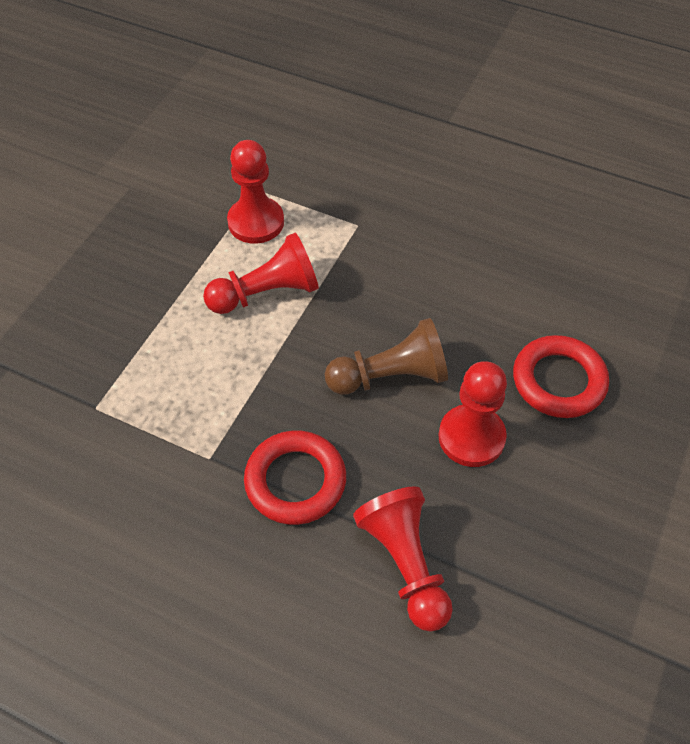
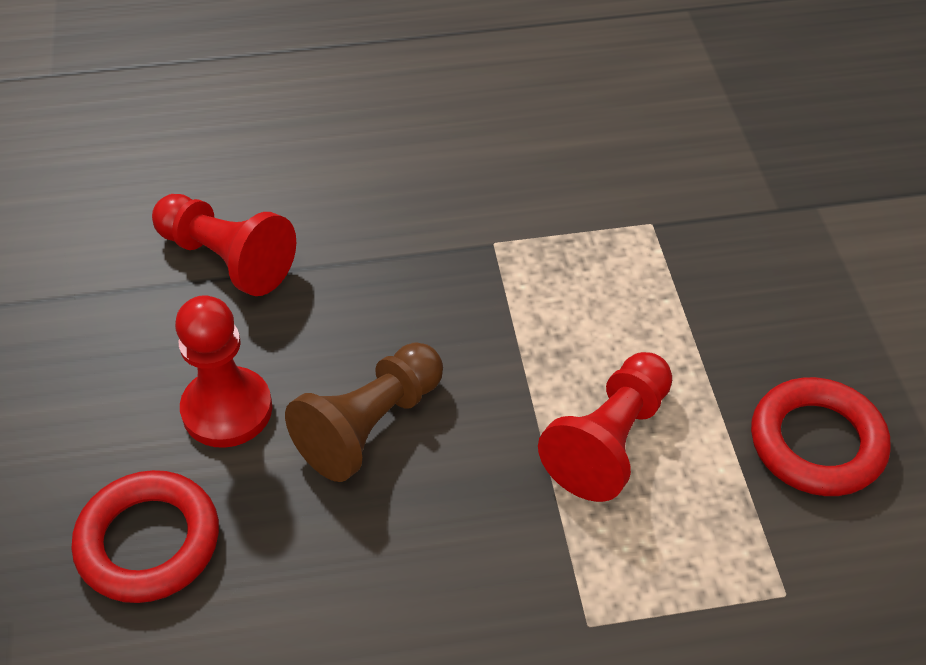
camera: 145 degrees right, 5 degrees down
red pawn [227,140,284,244] -> none
red ring [244,430,346,525] -> red ring moved to [751,377,891,496]

